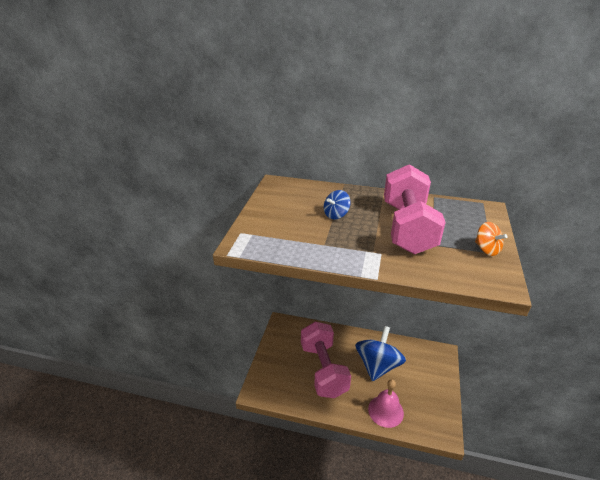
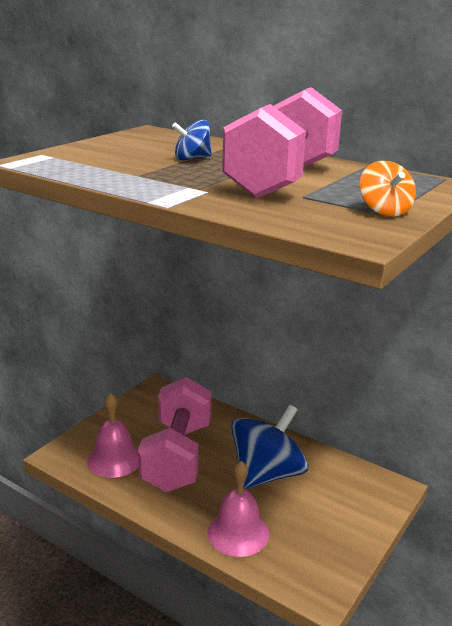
camera: 20 degrees right, 10 degrees down
none -> pink bell [87,393,138,478]

